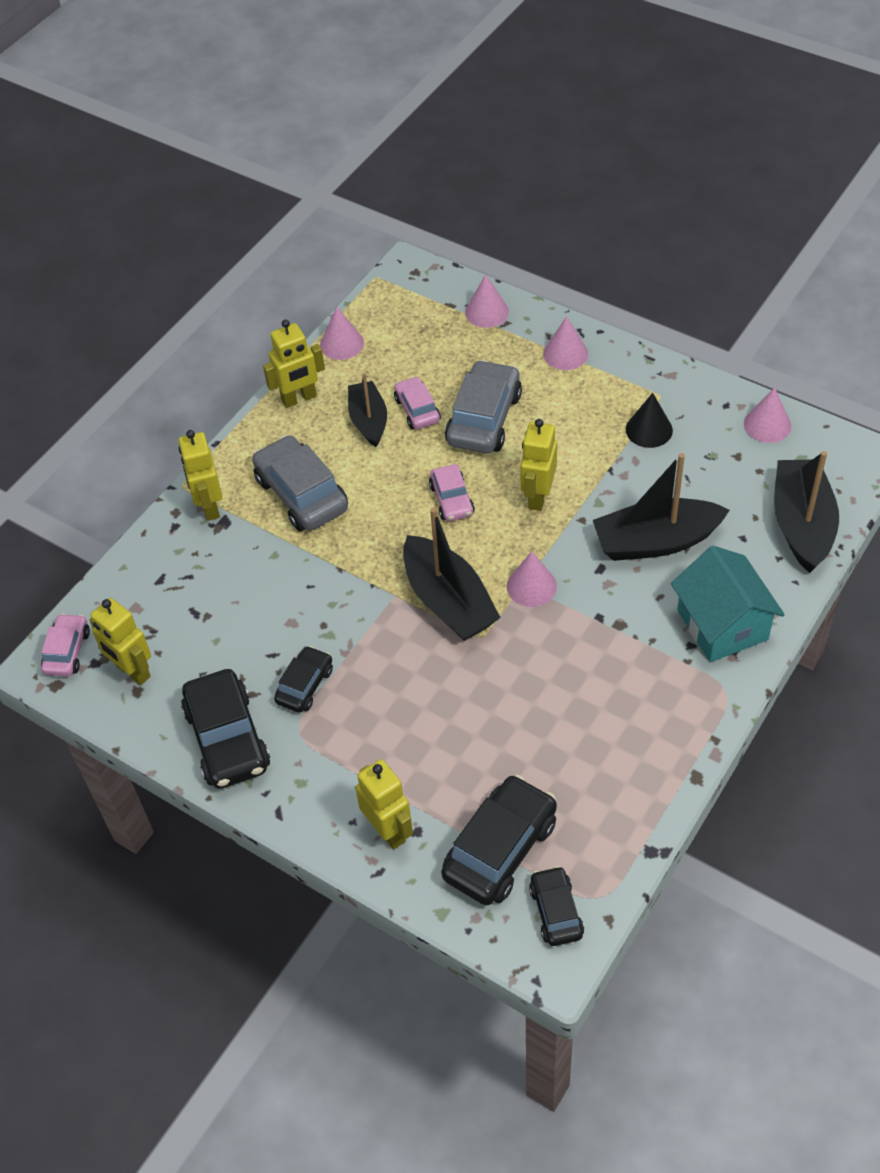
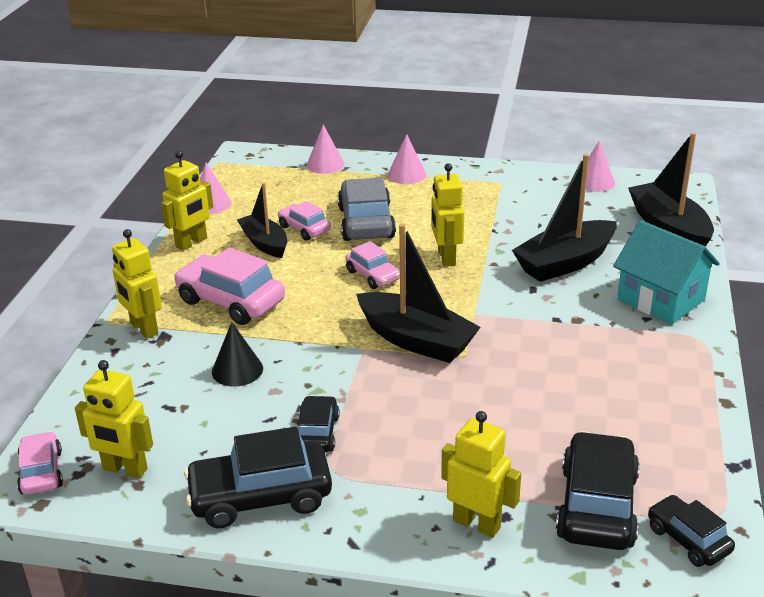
camera: 25 degrees left, 20 degrees down
black car [181,669,270,789] -> black car turned 120 degrees clockwise [184,427,332,528]
grey car [252,435,348,531] -> pink car [174,247,285,325]
pink cone [507,551,557,607] -> none
black cone [626,393,673,448] -> black cone moved to [212,322,263,387]

